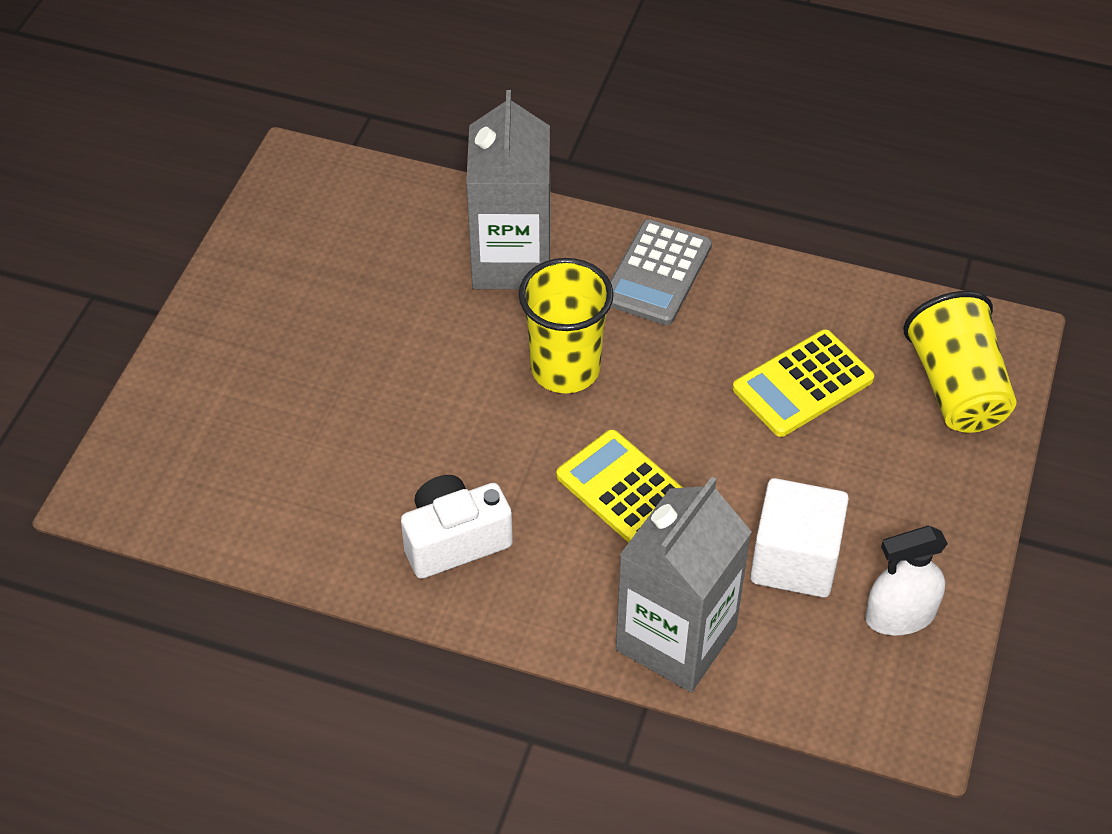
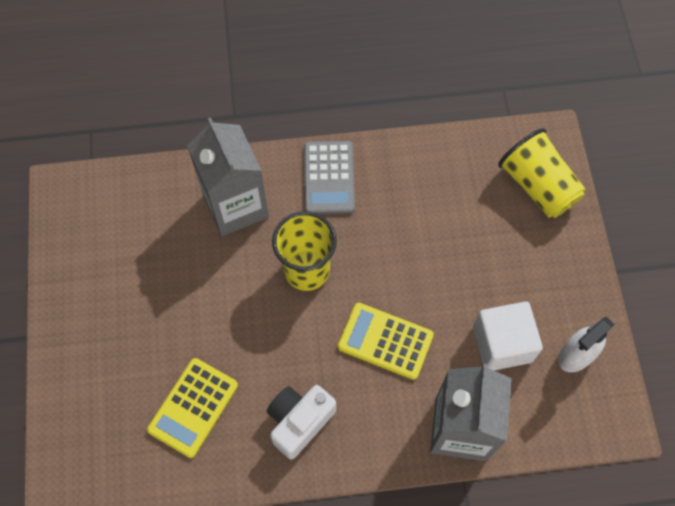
camera: 25 degrees left, 15 degrees up
yellow calculator [733,329,874,437] -> yellow calculator moved to [147,358,238,458]

